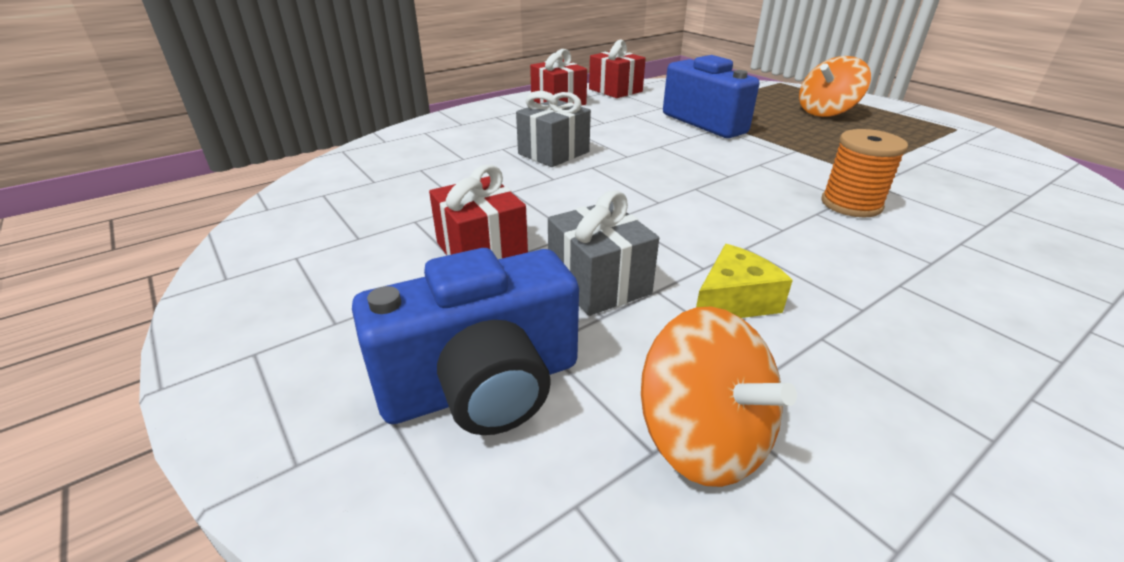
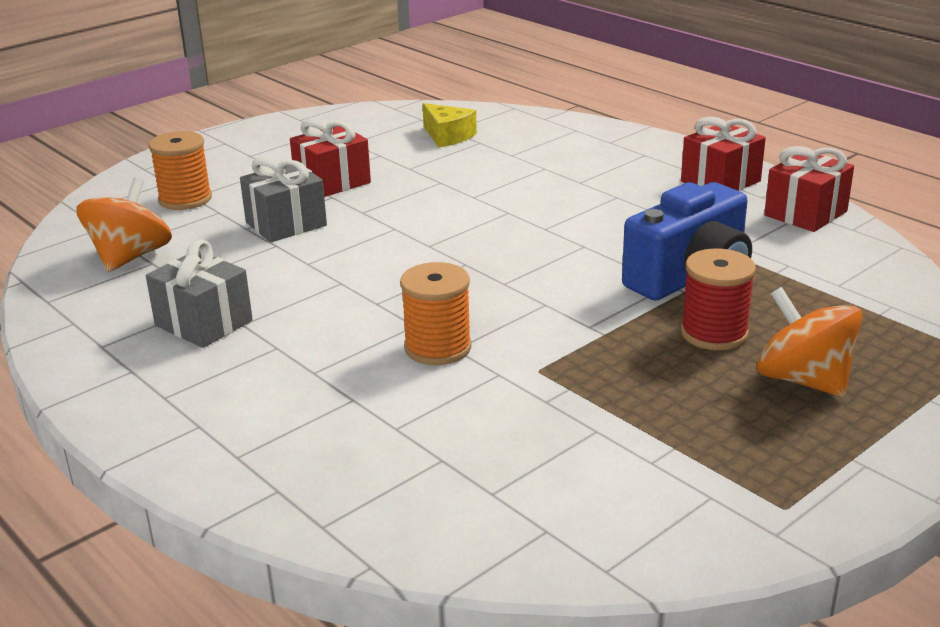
camera: 85 degrees right, 5 degrees down
blue camera [352,248,579,435] -> orange spool [148,131,212,210]
grey gift [516,91,591,167] -> grey gift moved to [146,239,253,348]
orange spinning top [641,307,797,487] -> orange spinning top turned 150 degrees clockwise [76,177,172,272]
yellow cheese [696,244,793,318] -> yellow cheese moved to [423,103,477,148]
none -> red spool [681,248,756,350]

